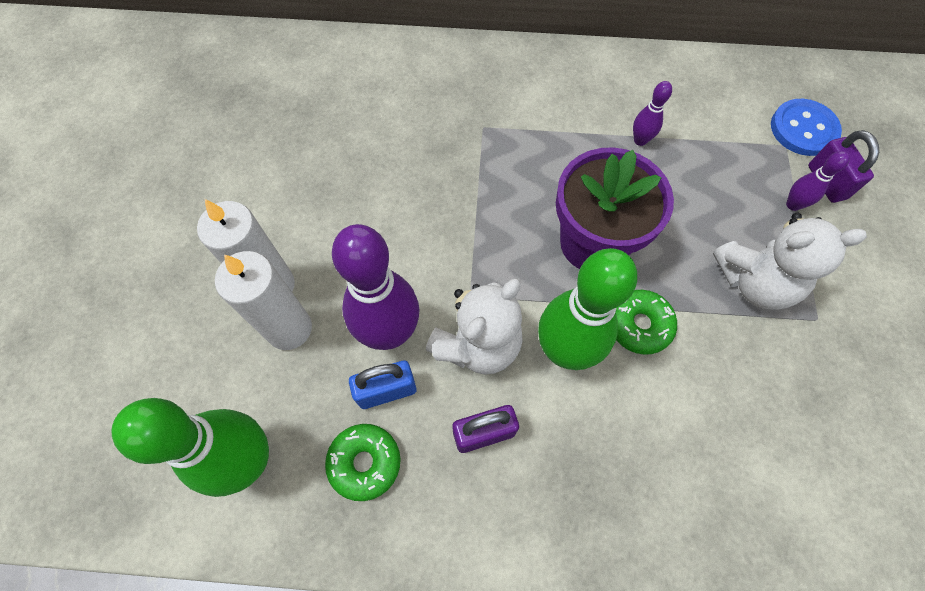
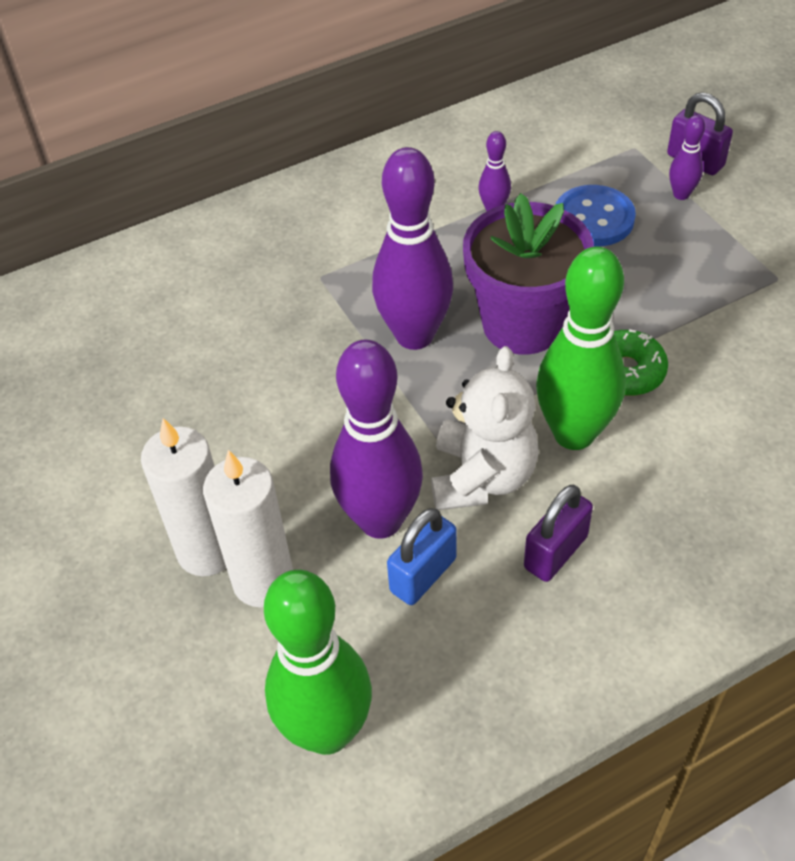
camera: 30 degrees left, 15 degrees down
green donut [325,424,401,501] -> none
white teddy bear [713,213,867,310] -> none
blue button [771,99,842,156] -> blue button moved to [556,185,636,247]
none -> purple bowling pin [372,147,453,350]

